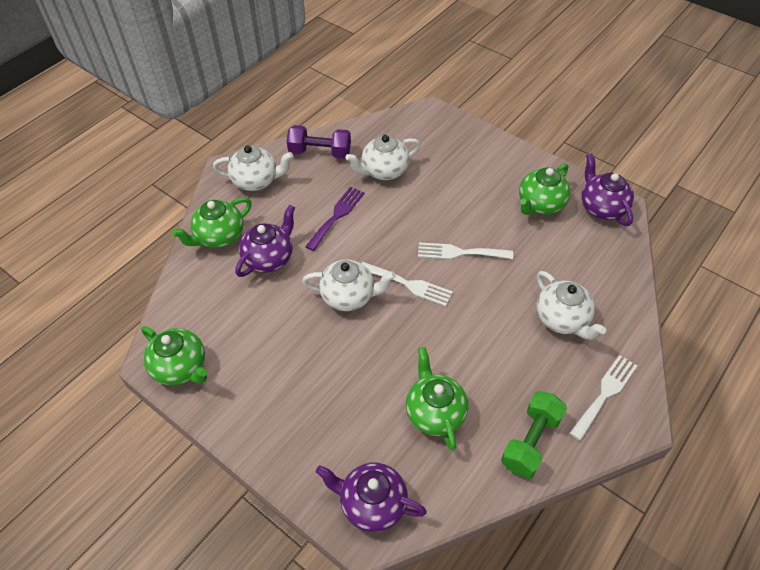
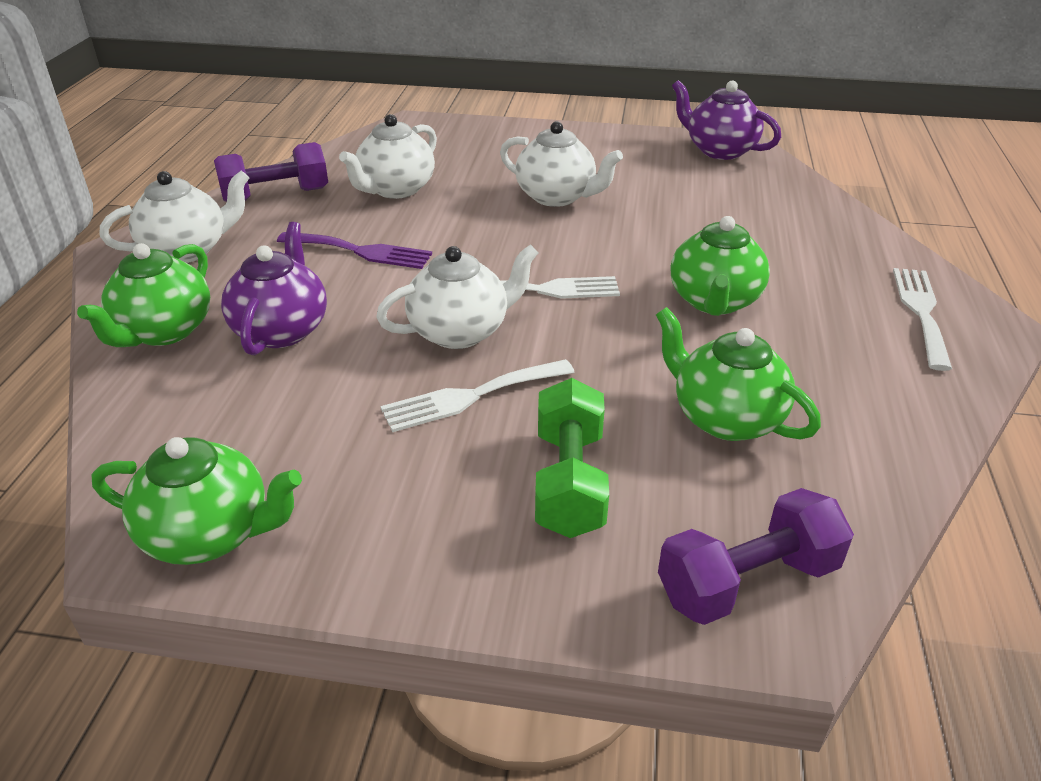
camera: 30 degrees left, 15 degrees down
purple fork [305,187,365,251] -> purple fork turned 105 degrees clockwise [277,232,432,269]
purple teapot [316,463,427,532] -> purple dumbbell [658,488,854,625]
white fork [418,242,513,259] -> white fork moved to [380,359,575,432]
green dumbbell [501,391,567,479] -> green dumbbell moved to [535,378,609,538]
green teapot [519,164,570,215] -> green teapot moved to [671,216,770,316]
white teapot [536,271,606,340] -> white teapot moved to [500,121,623,207]

